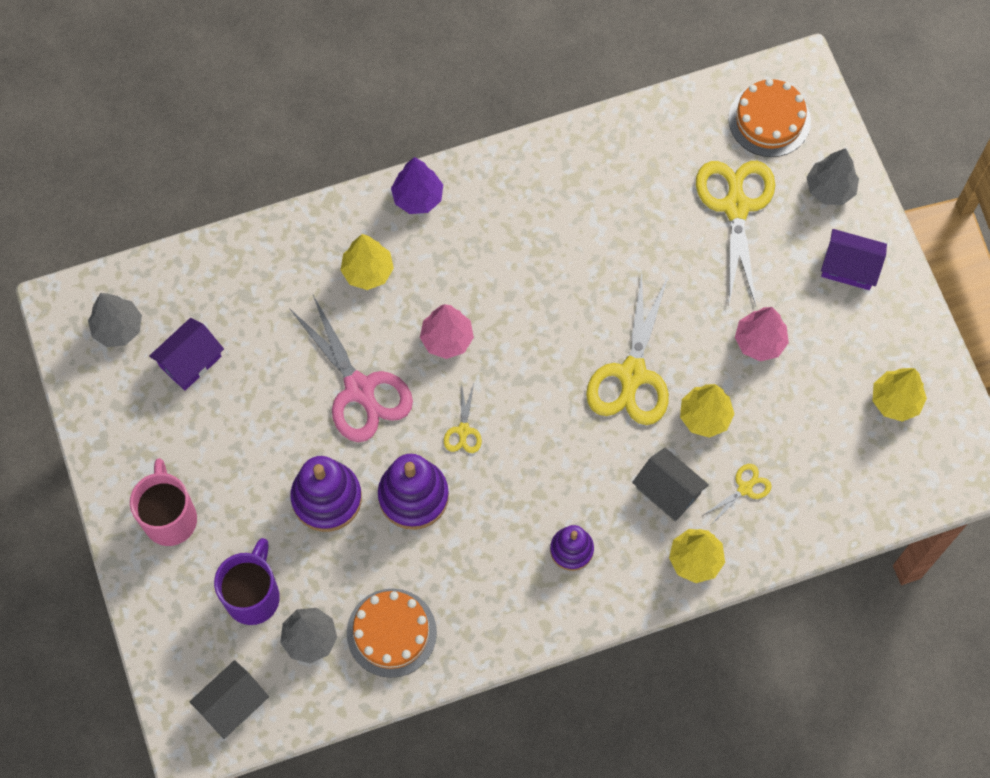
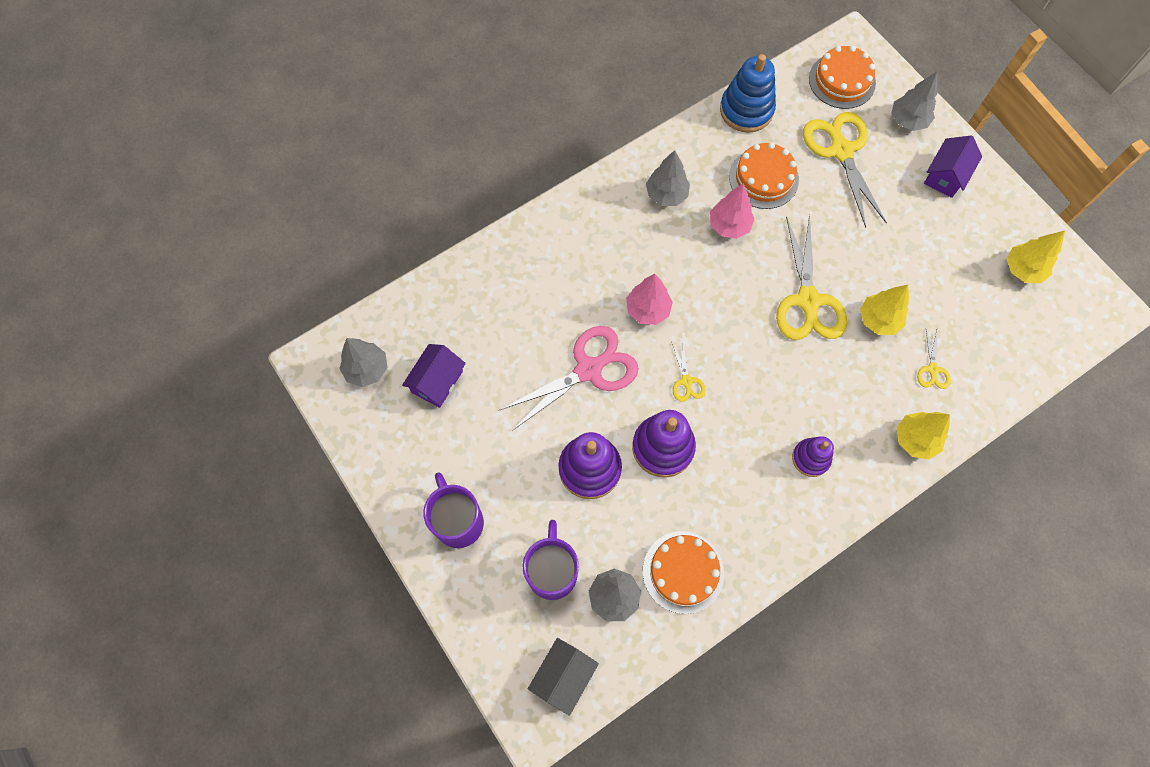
camera: 15 degrees left, 0 degrees up
pink mug [130,458,197,546] -> purple mug [423,472,484,548]
pink scissors [289,295,413,442] -> pink scissors turned 75 degrees counterclockwise [500,326,639,431]
yellow tree [340,234,394,290] -> none
purple tree [391,157,443,214] -> none
grey house [632,448,709,521] -> none
yellow scissors [702,464,772,525] -> yellow scissors turned 150 degrees clockwise [917,329,951,389]
pink tree [735,307,789,361] -> pink tree moved to [710,183,755,239]
purple house [821,229,887,290] -> purple house turned 60 degrees counterclockwise [924,135,982,198]
none -> grey tree [646,150,690,206]
none -> blue stacking toy [720,54,776,133]
none -> orange cake [729,142,799,209]

